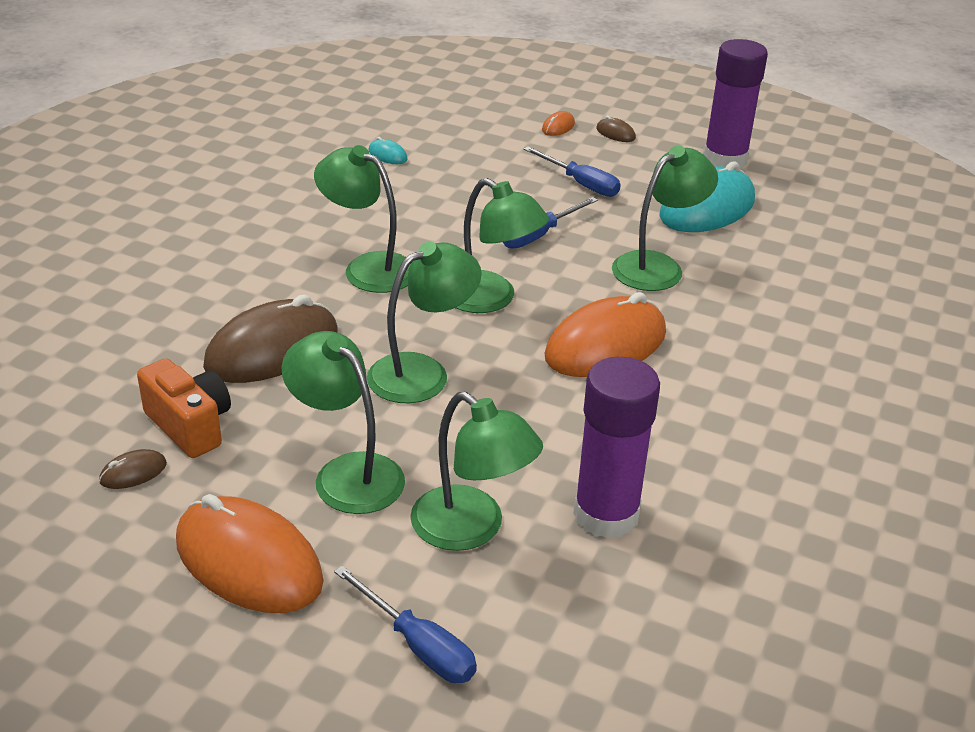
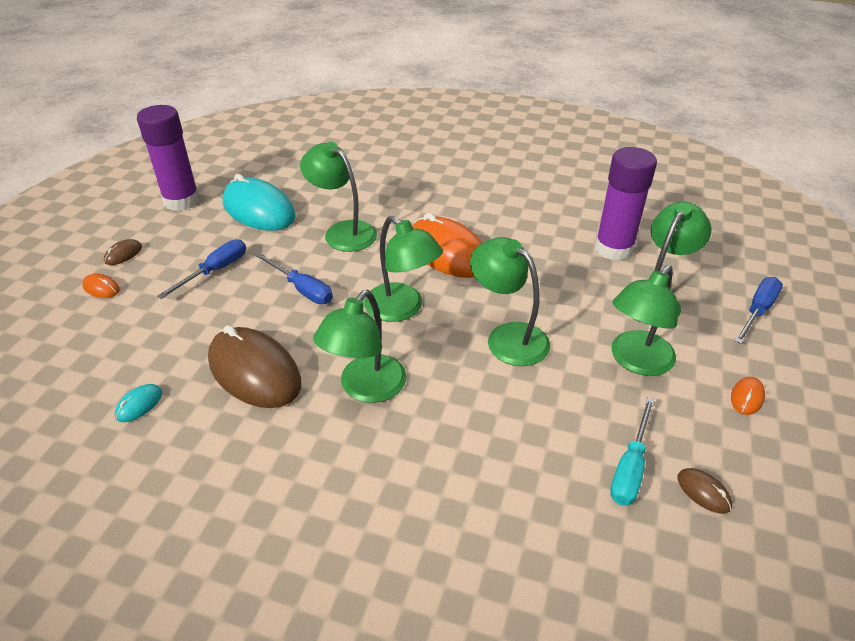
camera: 95 degrees left, 5 degrees up
orange camera [137,358,231,458] -> turquoise screwdriver [610,397,655,506]
orange mouse [176,494,324,613] -> orange mouse [731,377,765,415], size x0.41
brown mouse [203,295,338,383] -> brown mouse moved to [208,325,301,408]
green lamp [455,178,549,313] -> green lamp turned 105 degrees clockwise [364,216,443,322]

